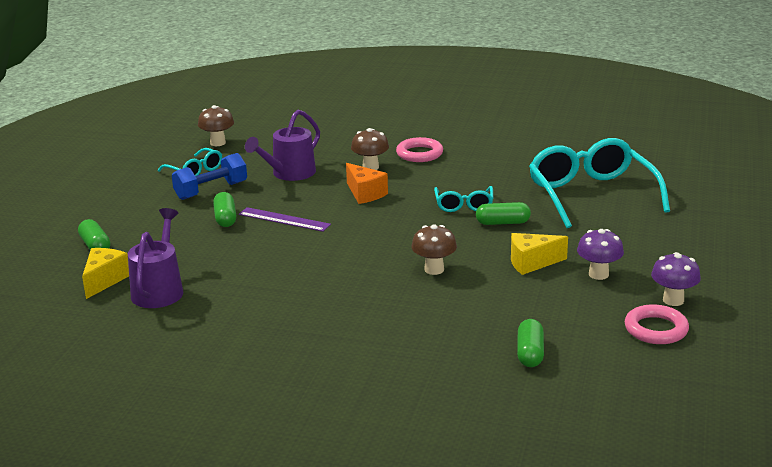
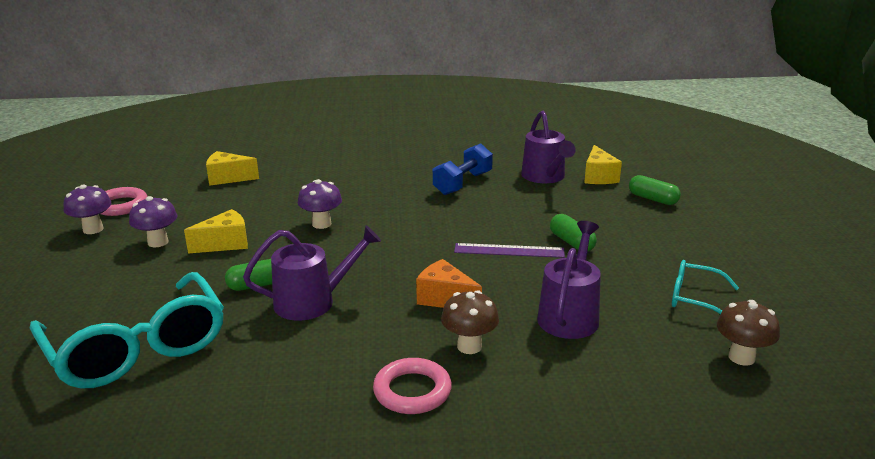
camera: 160 degrees right, 0 degrees up
blue dumbbell [172,153,247,200] -> blue dumbbell moved to [433,144,493,195]
brown mushroom [411,225,457,275] -> purple mushroom [298,179,342,229]
turquoise glasses [434,186,493,212] -> purple watering can [243,225,381,321]
green capsule [517,319,544,367] -> yellow cheese [206,151,259,186]

